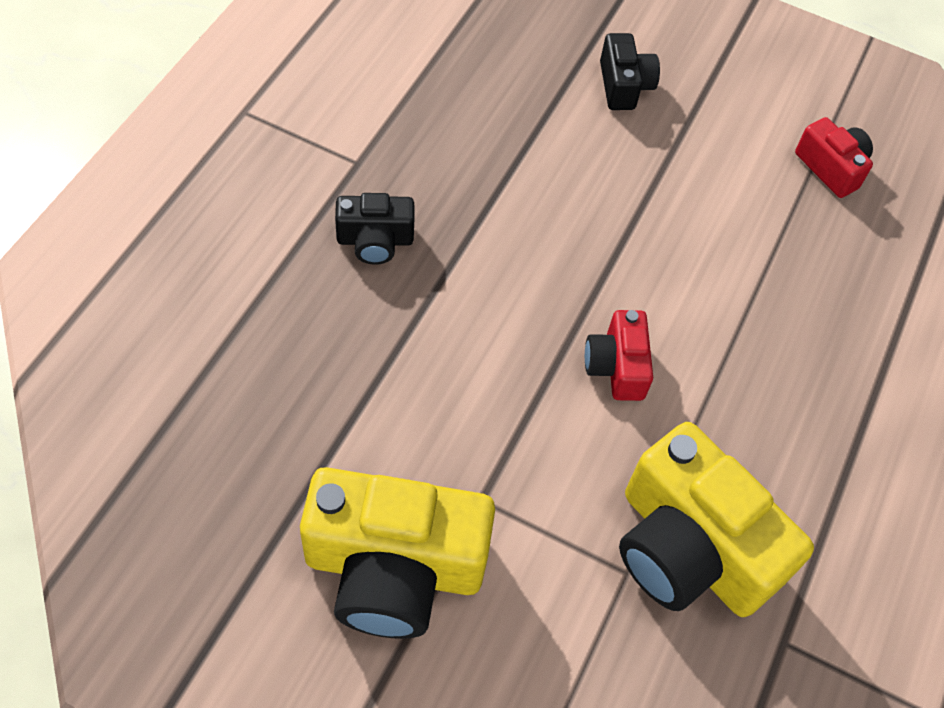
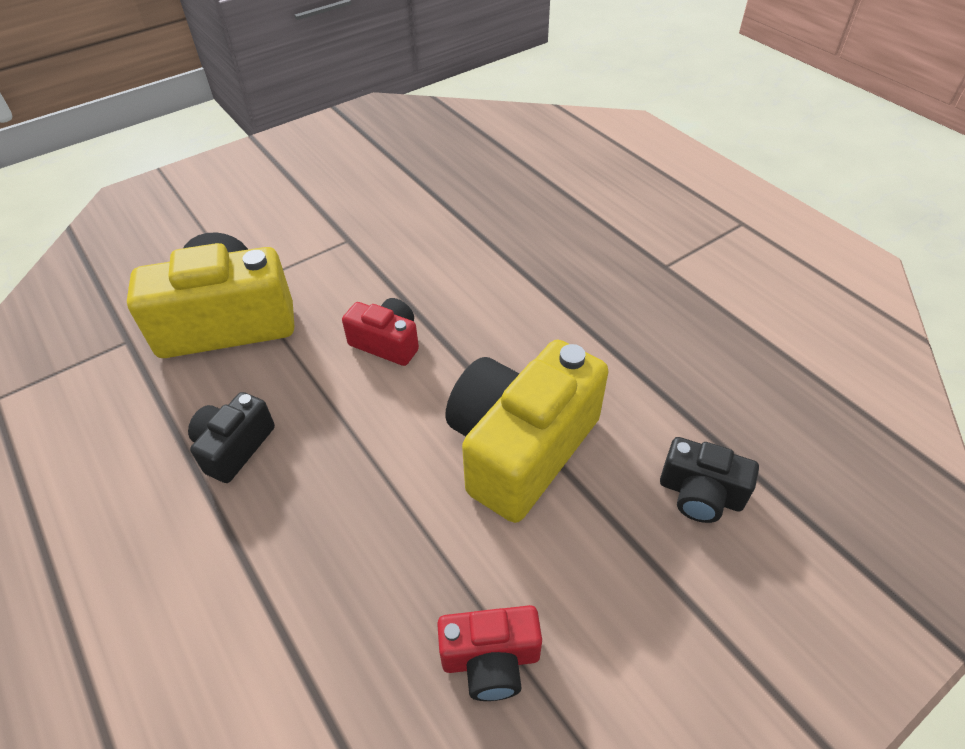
camera: 125 degrees right, 10 degrees down
yellow camera [300,467,495,639] -> yellow camera moved to [445,340,609,523]
black camera [335,193,414,265] -> black camera moved to [188,392,275,483]

